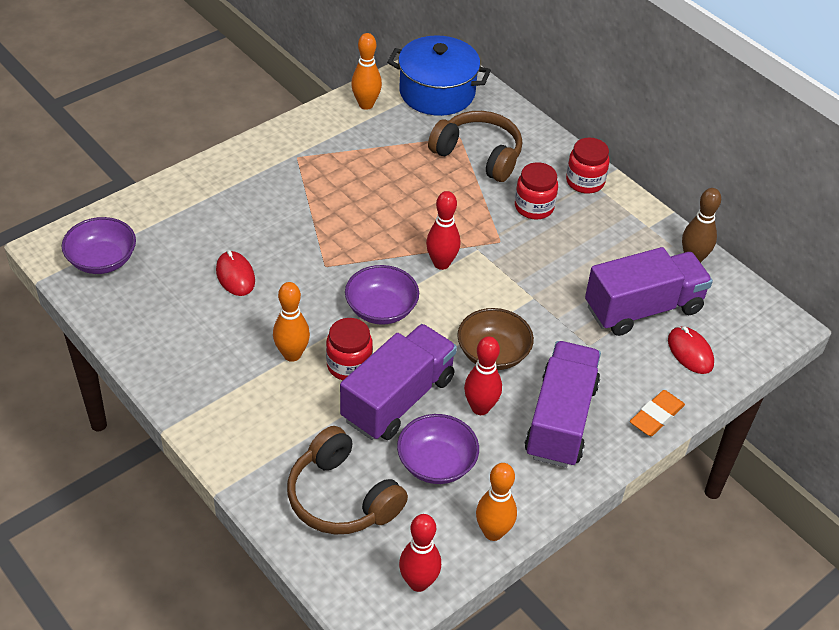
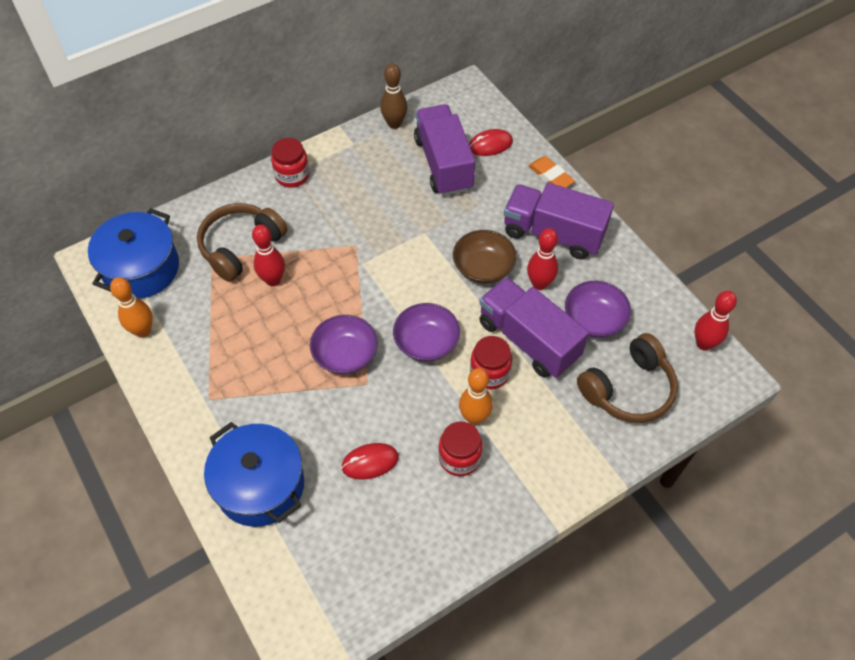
camera: 80 degrees left, 10 degrees up
purple bowl [62,217,136,274] -> purple bowl moved to [310,315,378,374]
red bowling pin [426,191,460,270] -> red bowling pin moved to [252,224,285,286]
orange bowling pin [476,463,517,541] -> none
red jar [515,162,558,220] -> red jar moved to [438,421,483,476]
none -> blue pot [204,422,304,527]

